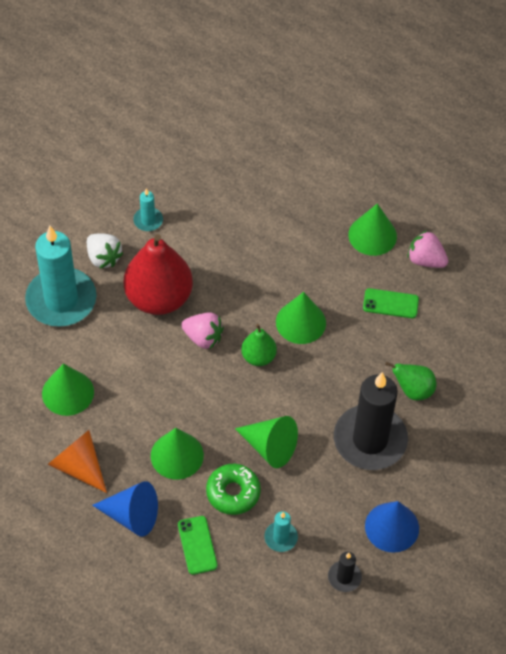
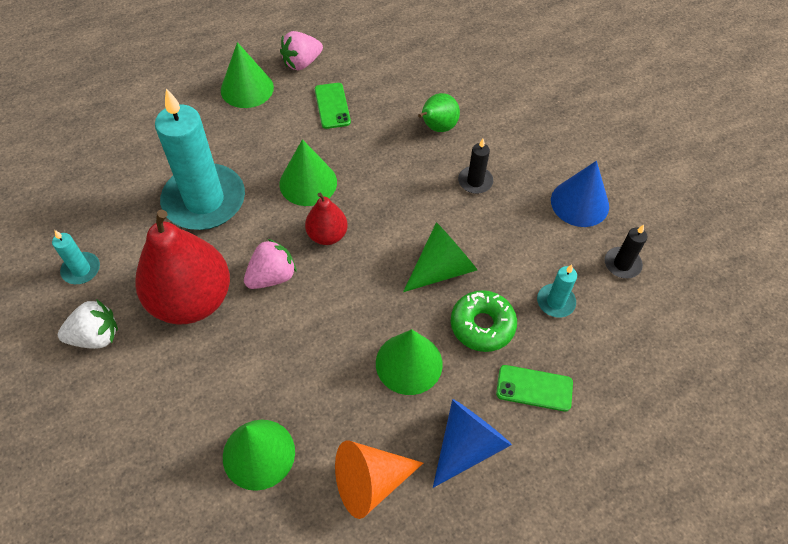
camera: 65 degrees left, 0 degrees up
turquoise candle [25,226,97,327] -> turquoise candle moved to [155,88,245,230]
green pear [241,324,277,366] -> red pear [305,193,348,245]
black candle [334,372,408,470] -> black candle [458,139,493,194], size x0.43
green phone [363,288,419,318] -> green phone turned 45 degrees counterclockwise [315,83,351,129]

